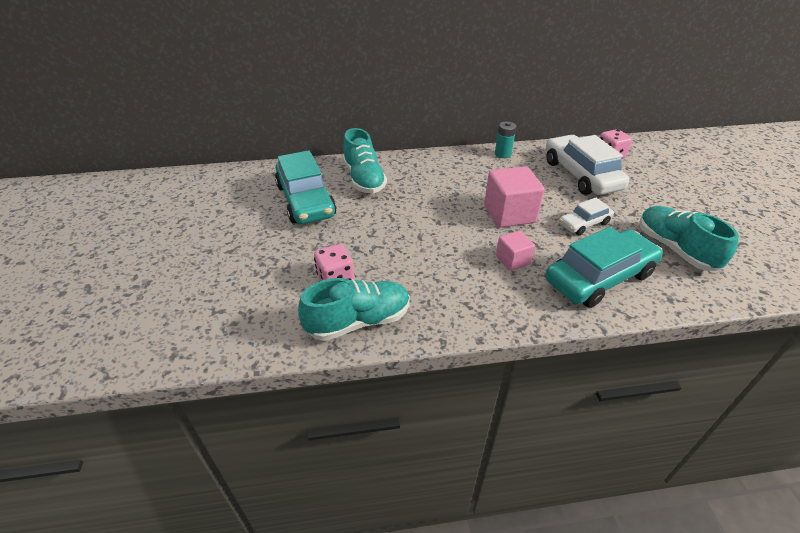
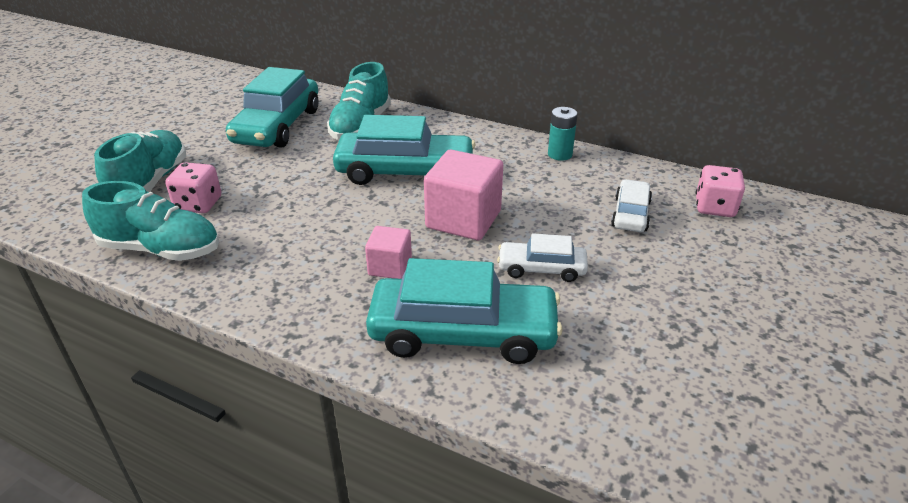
camera: 35 degrees right, 5 degrees down
white car [546,135,629,195] -> white car [611,179,652,232], size x0.53
turquoise shoe [639,206,739,271] -> turquoise shoe moved to [94,130,186,192]
none -> turquoise car [333,115,475,185]

